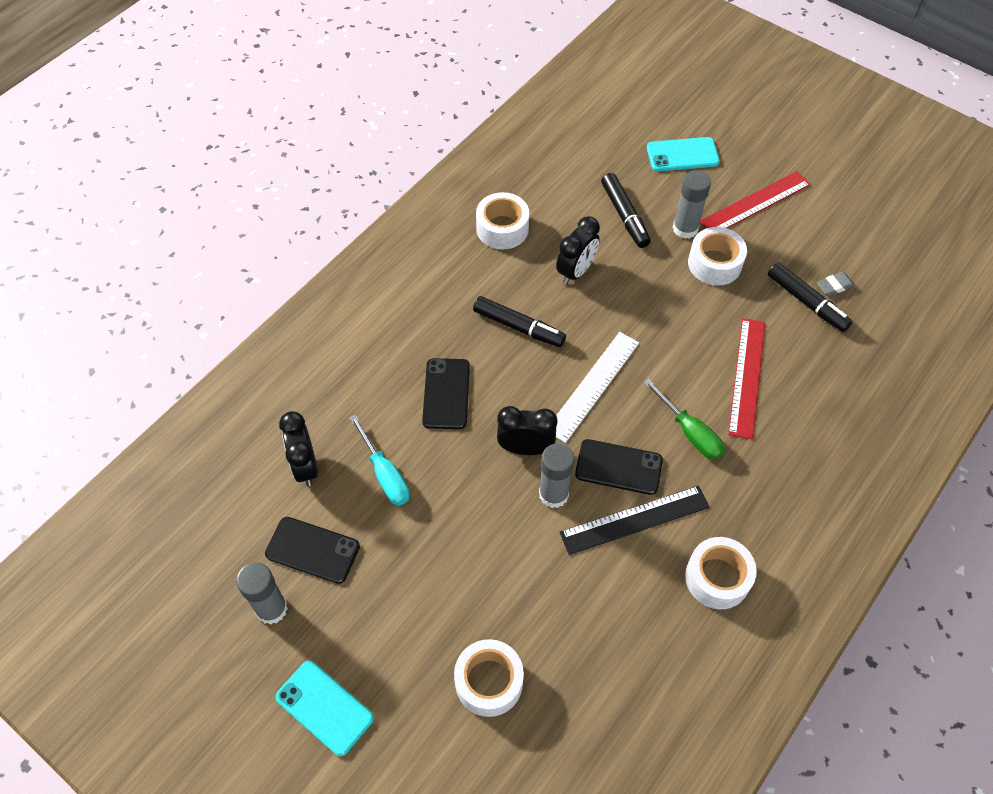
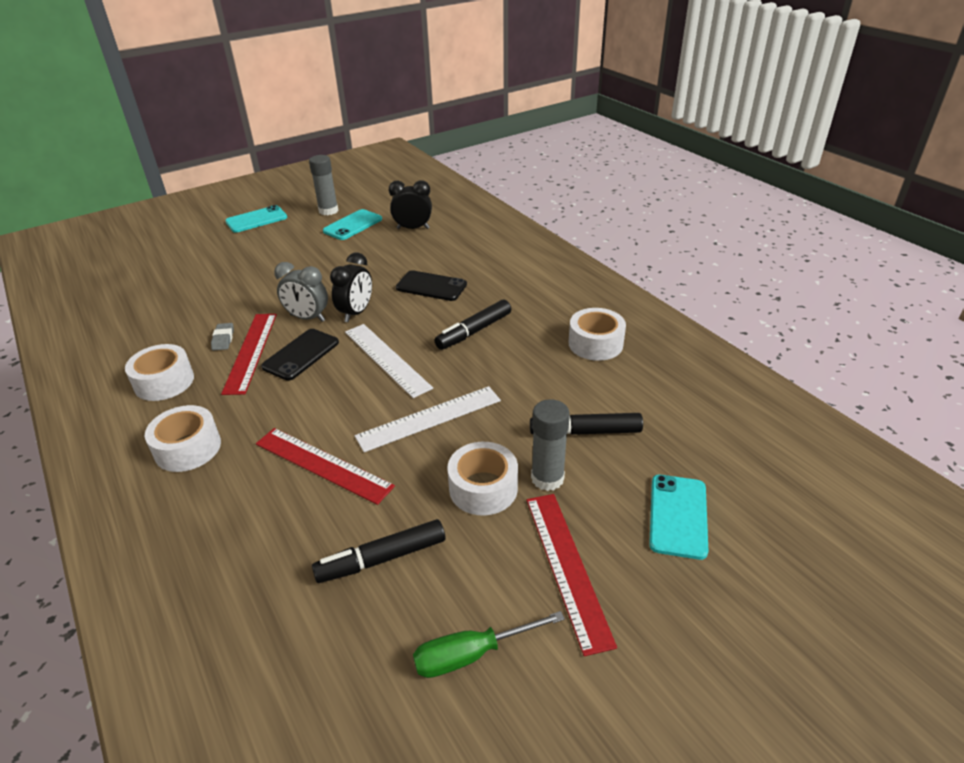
camera: 110 degrees right, 20 degrees down
black phone [265,517,360,584] -> turquoise phone [323,209,382,240]
turquoise screwdriver [349,415,410,505] -> none
white tape [454,639,524,717] -> white tape moved to [145,405,221,472]
grey glue stick [539,443,575,508] -> grey clock [274,262,328,322]
black clock [556,216,600,285] -> none
black ruler [560,486,709,555] -> red ruler [221,314,277,395]
green screwdriver [643,379,725,460] -> green screwdriver moved to [413,611,565,678]
grey eraser [817,272,855,296] -> grey eraser moved to [211,323,234,351]
none -> white ruler [355,386,501,452]

